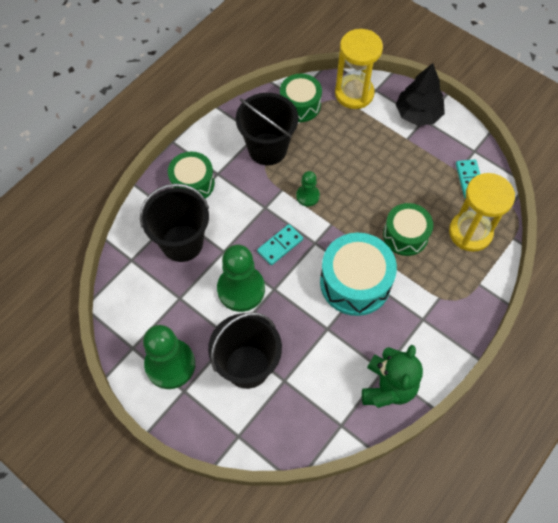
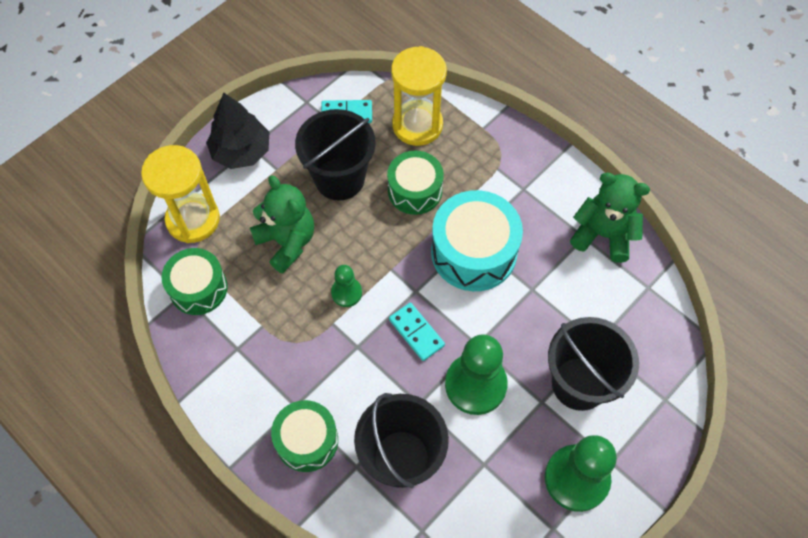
camera: 85 degrees left, 0 degrees up
black bucket [236,93,298,165] -> black bucket moved to [295,109,376,200]
none -> green teddy bear [250,175,314,274]

